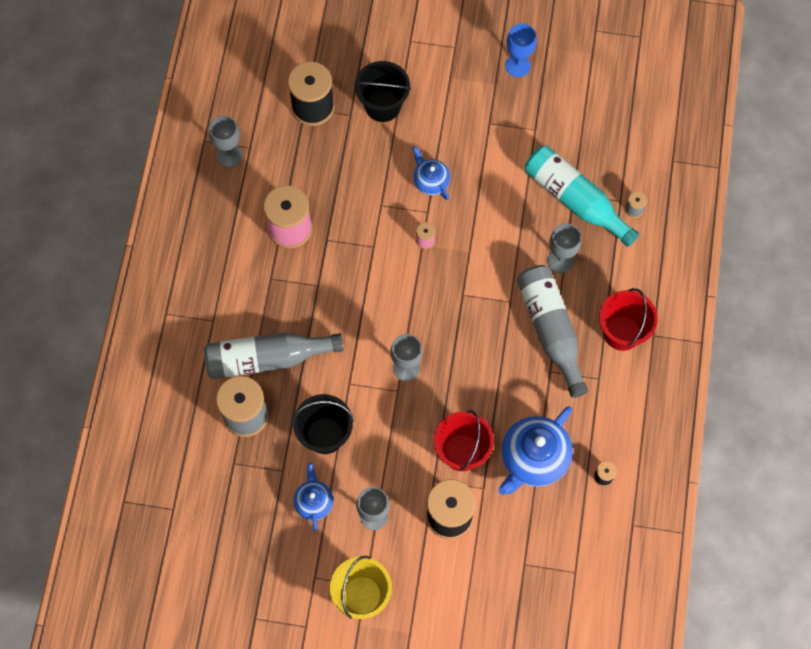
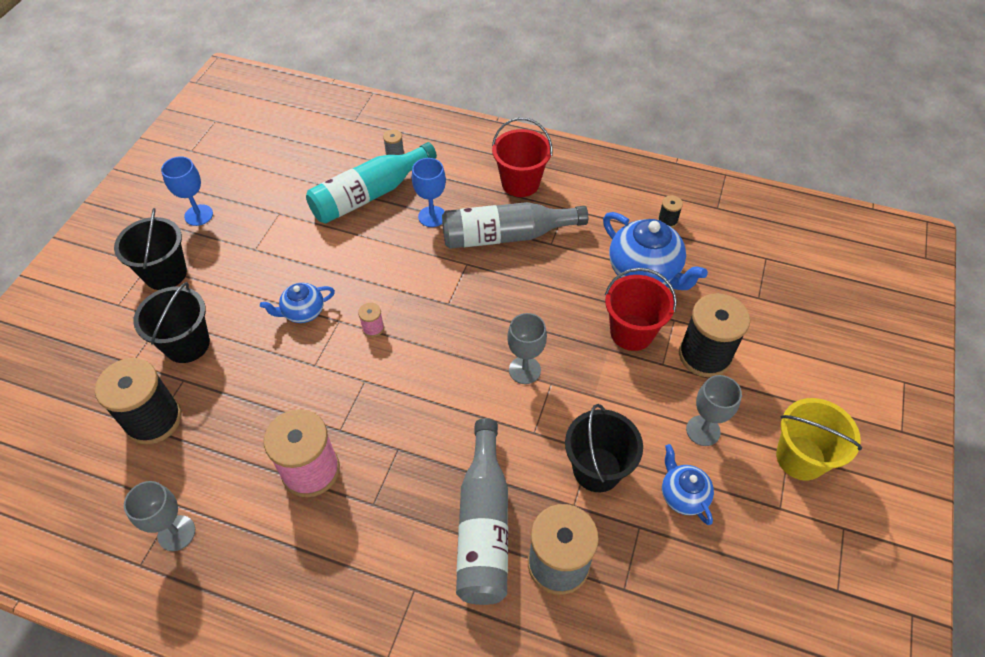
camera: 80 degrees left, 15 degrees down
blue teapot [293,463,333,531] -> blue teapot turned 60 degrees clockwise [662,444,714,525]
grey goblet [547,224,581,273] -> blue goblet [412,158,446,227]
none -> black bucket [114,208,187,290]

